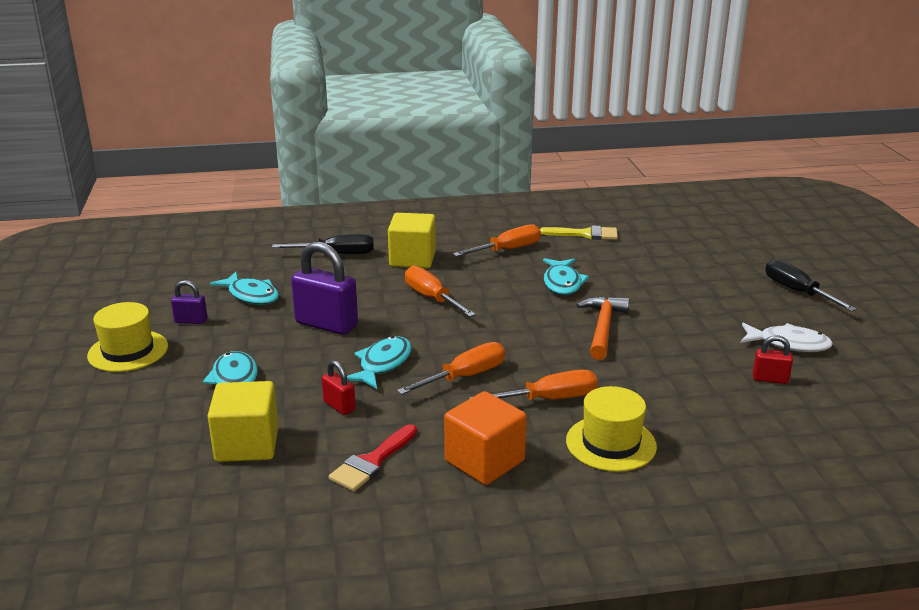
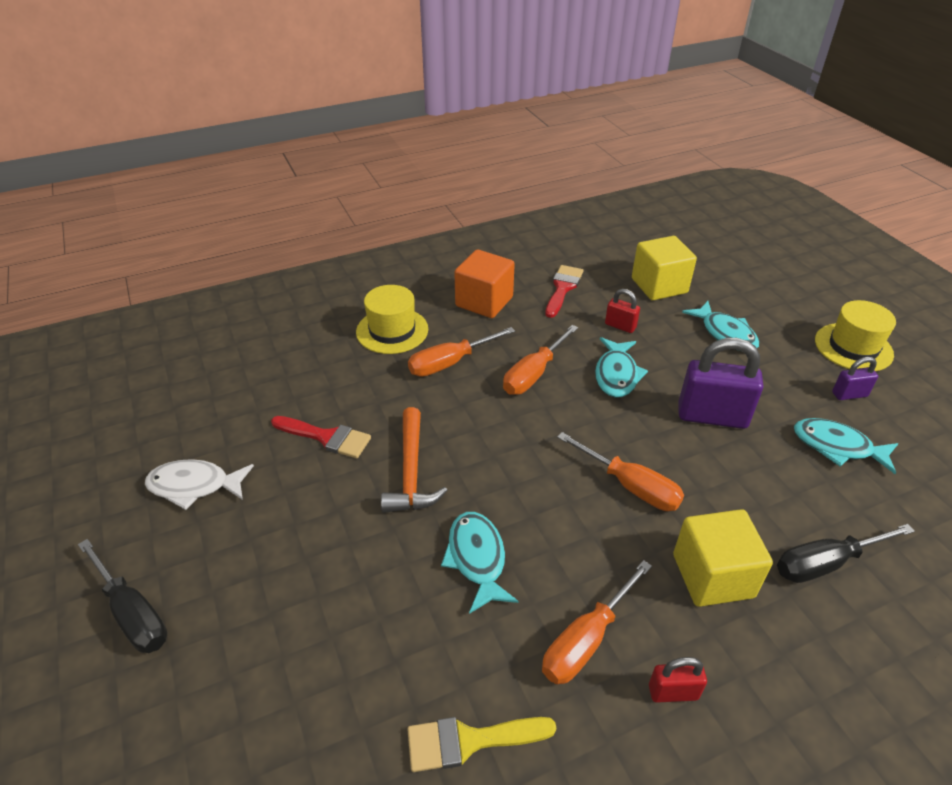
camera: 165 degrees right, 15 degrees up
red padlock [753,335,793,384] -> red padlock moved to [649,657,707,703]
none -> red brush [271,416,371,458]

